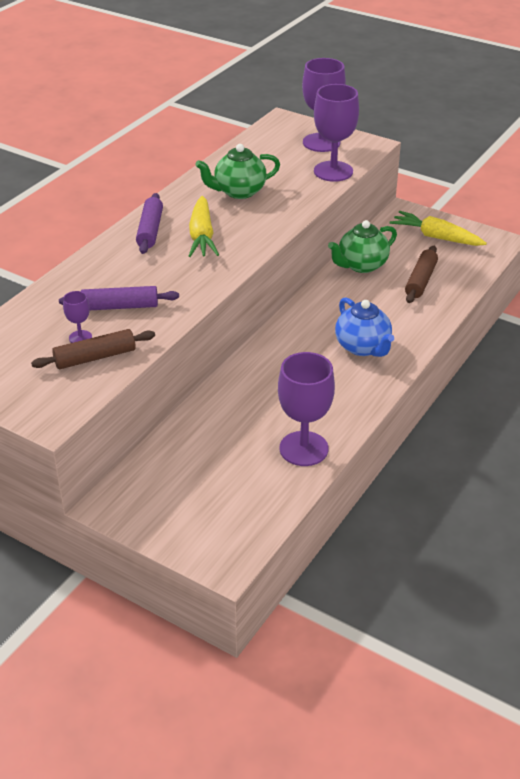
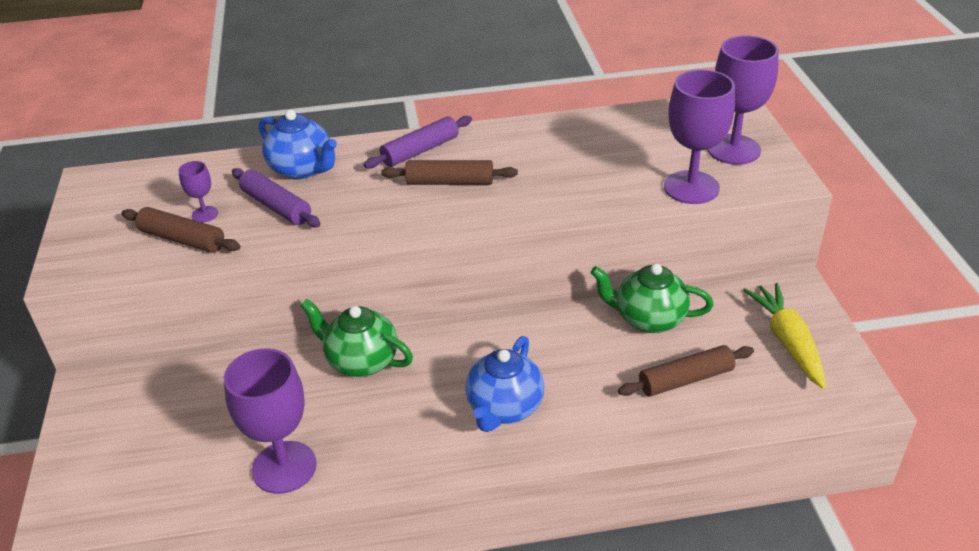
camera: 50 degrees right, 0 degrees up
yellow carrot [189,196,219,257] -> brown rolling pin [381,160,518,185]
green teapot [196,144,280,199] -> green teapot moved to [300,299,413,377]
none -> blue teapot [259,110,337,180]

